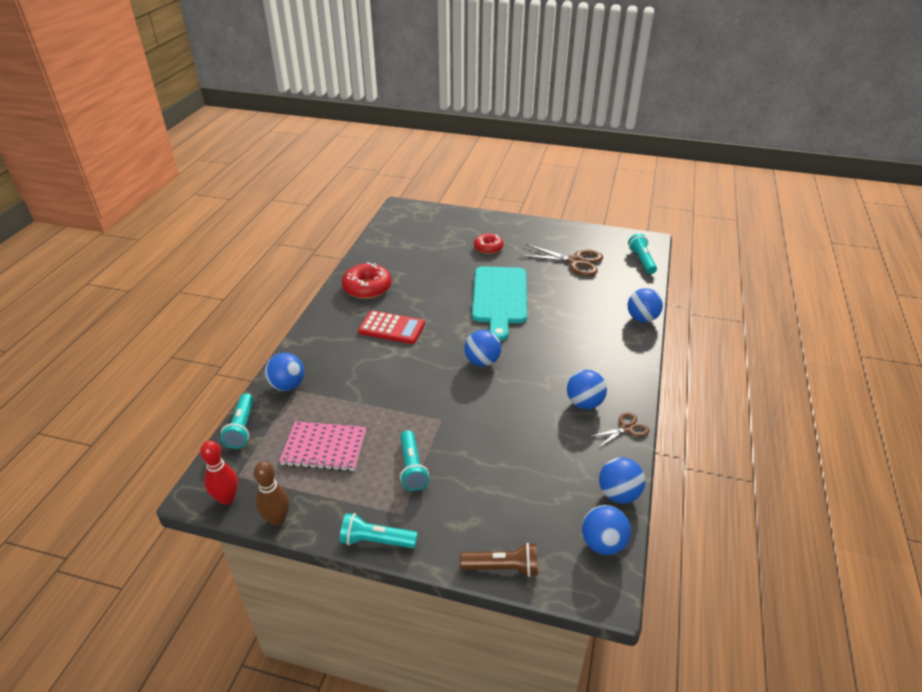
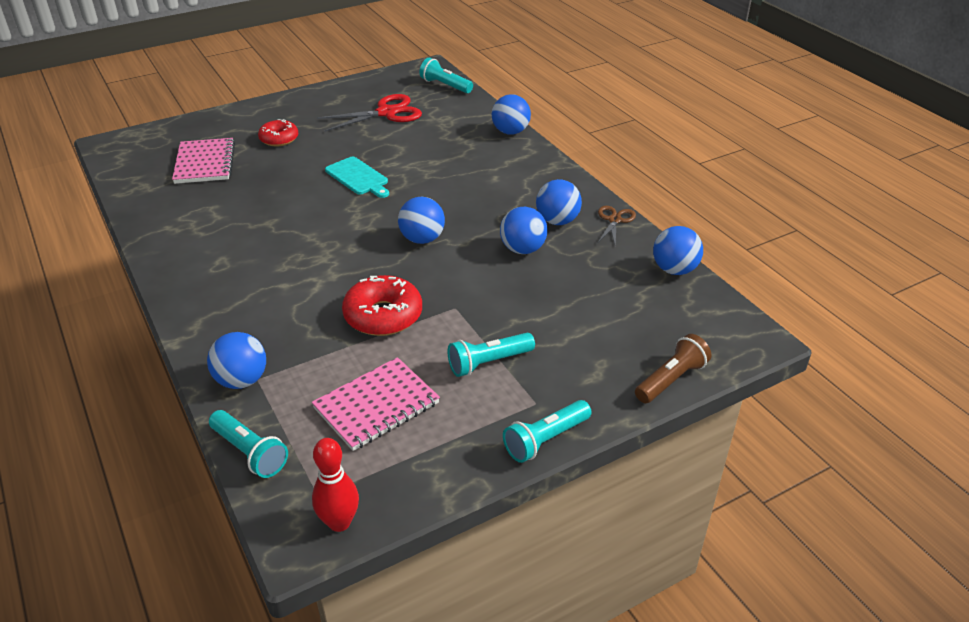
camera: 45 degrees left, 0 degrees up
brown bowling pin [254,461,289,526] -> none
red donut [342,262,392,299] -> red donut moved to [342,275,422,336]
red calculator [358,310,425,344] -> none
turquoise flashlight [400,430,429,491] -> turquoise flashlight turned 120 degrees clockwise [447,333,535,377]
turquoise cutting board [472,266,527,341] -> turquoise cutting board [325,157,389,198], size x0.54
brown scissors [520,244,603,276] -> red scissors [317,94,422,131]
blue ball [582,505,631,555] -> blue ball moved to [500,207,548,254]
none -> pink notebook [172,138,235,184]

